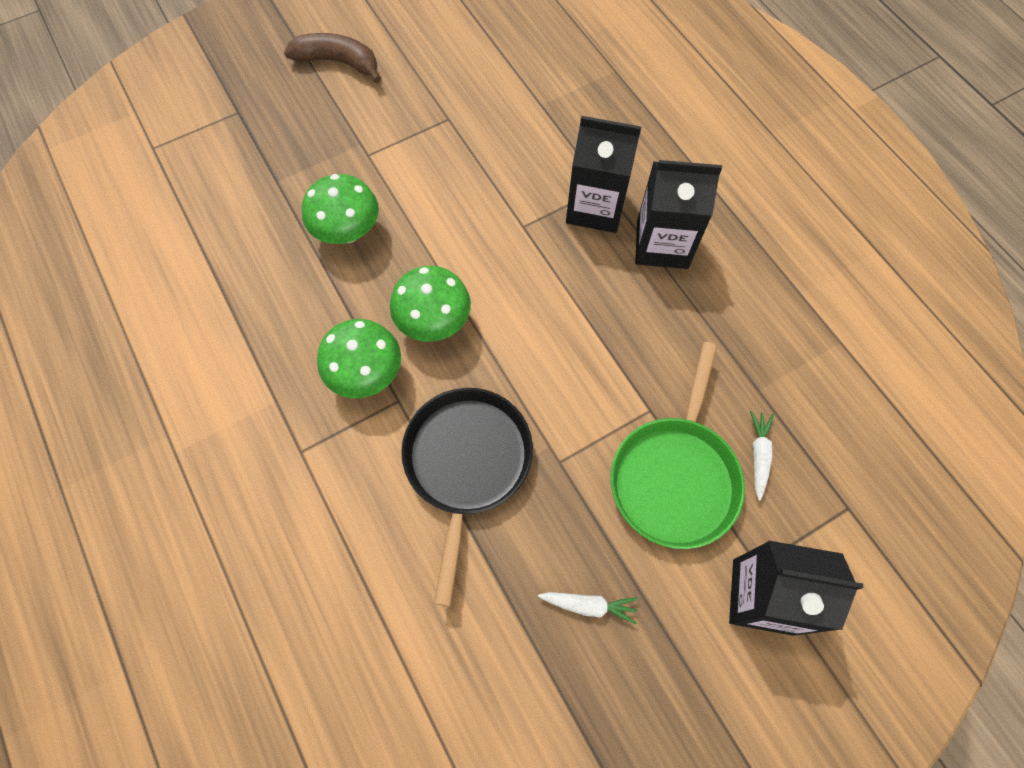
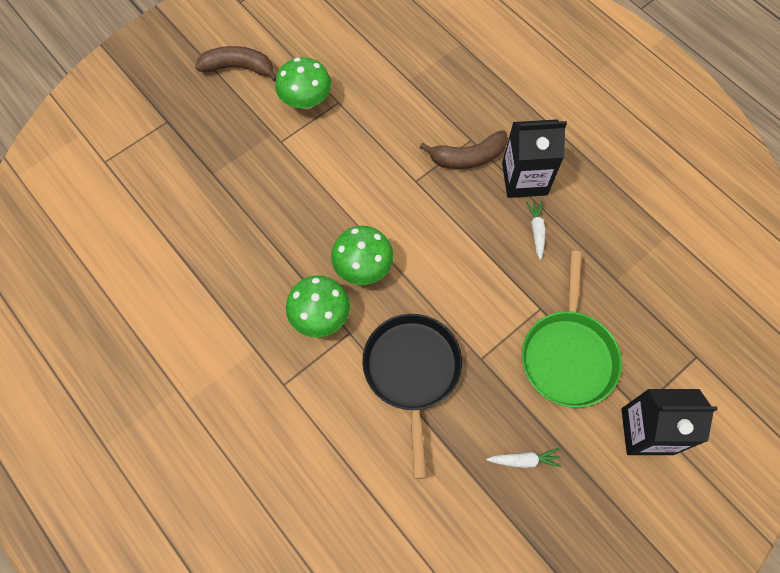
camera: 10 degrees left, 0 degrees up
green mushroom [302,174,379,244] -> green mushroom moved to [275,57,332,109]
black carton [566,116,641,233] -> brown banana [420,130,508,169]
white carrot [750,411,774,501] -> white carrot moved to [526,201,546,260]

